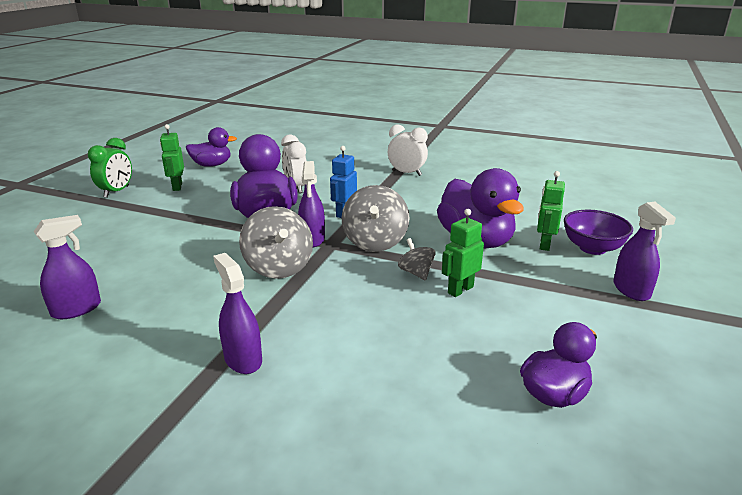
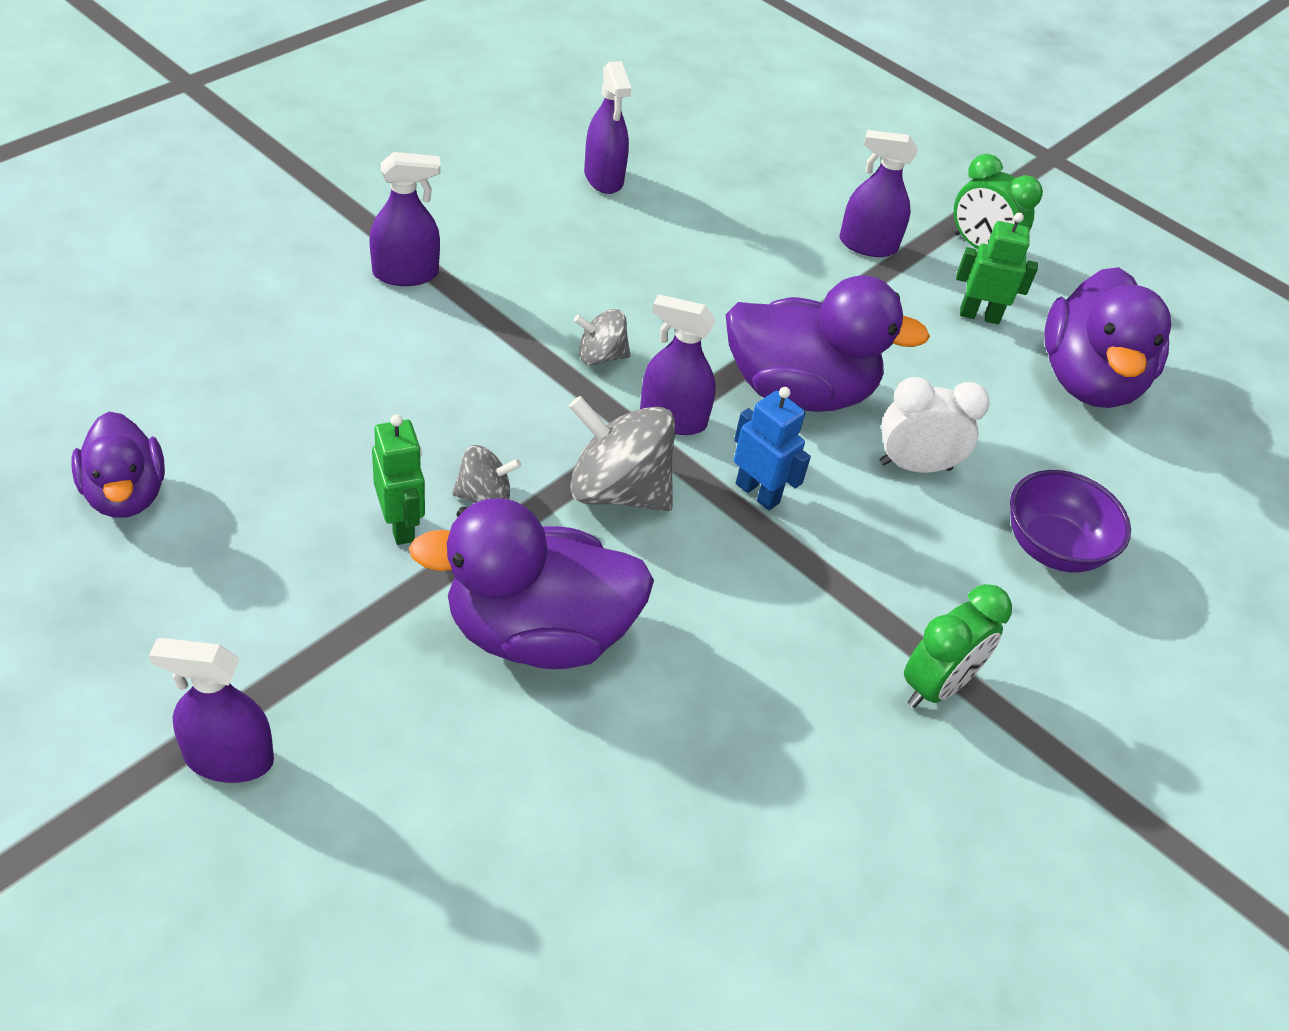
camera: 105 degrees right, 20 degrees up
purple duck [186,127,237,167] -> purple duck [1044,267,1171,408], size x1.66
grey spinning top [239,206,313,279] -> grey spinning top [574,309,631,365], size x0.54
white clock [388,124,428,176] -> green clock [904,584,1012,708]
green robot [537,171,565,251] -> none
purple bowl [564,210,633,255] -> purple bowl moved to [1010,470,1131,572]
none -> purple spray bottle [840,130,918,257]

